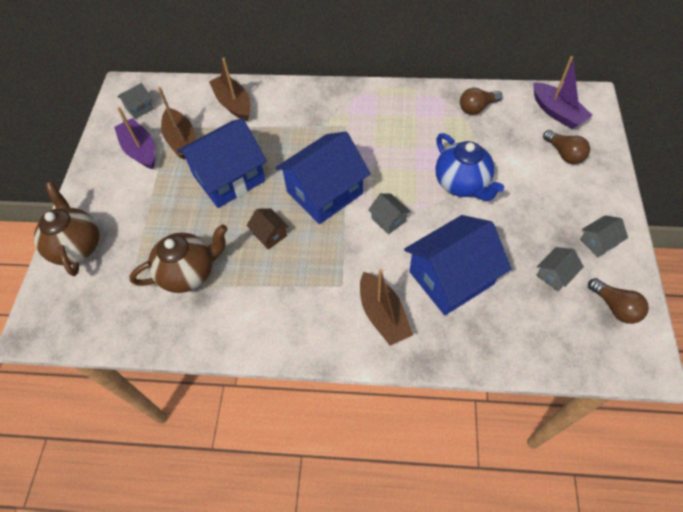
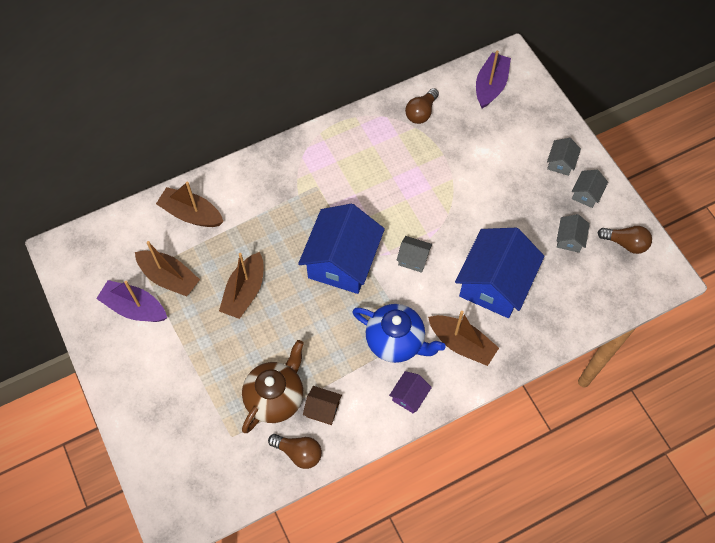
camera: 35 degrees left, 5 degrees up
brown teapot [34,182,99,276] -> none
grey house [118,83,154,119] -> grey house moved to [547,138,581,176]
blue house [177,118,267,208] -> brown boat [219,252,263,319]
brown house [246,208,289,250] -> brown house moved to [303,386,342,425]
blue teapot [435,133,504,201] -> blue teapot moved to [352,304,446,363]
purple boat [533,56,593,129] -> purple boat turned 90 degrees counterclockwise [476,50,511,109]
brown light bulb [543,130,590,164] -> brown light bulb moved to [268,434,322,469]
none -> purple house [389,371,432,414]

